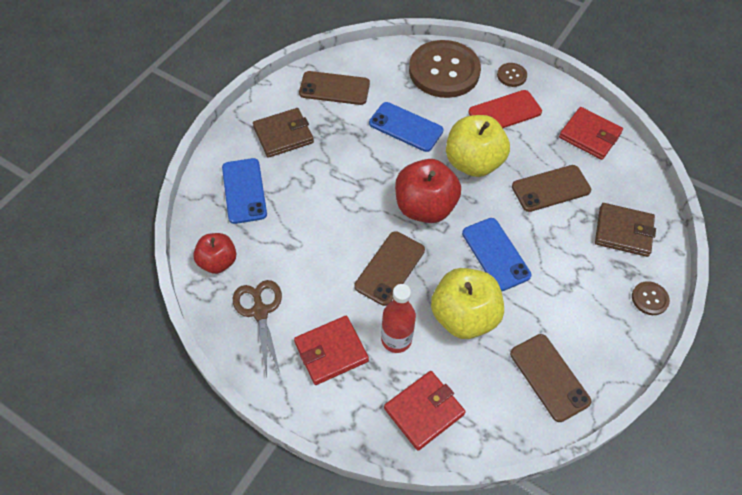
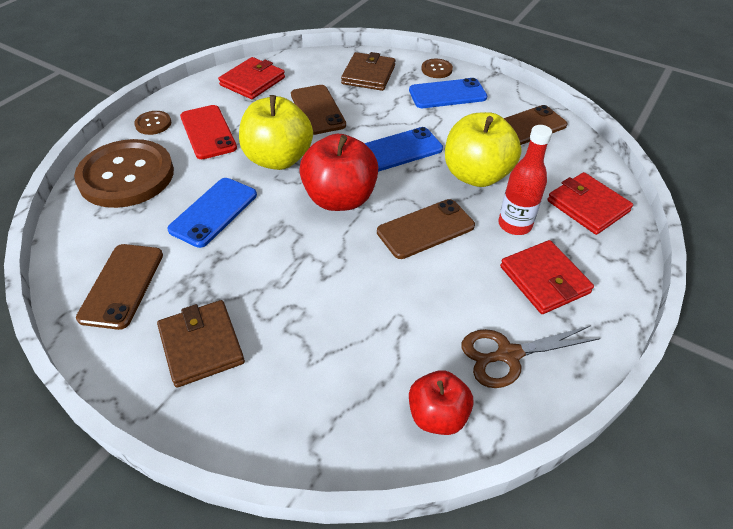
camera: 90 degrees left, 10 degrees down
blue phone [222,158,267,224] -> blue phone moved to [409,78,487,108]
brown phone [354,231,425,306] -> brown phone turned 60 degrees counterclockwise [377,199,475,259]

